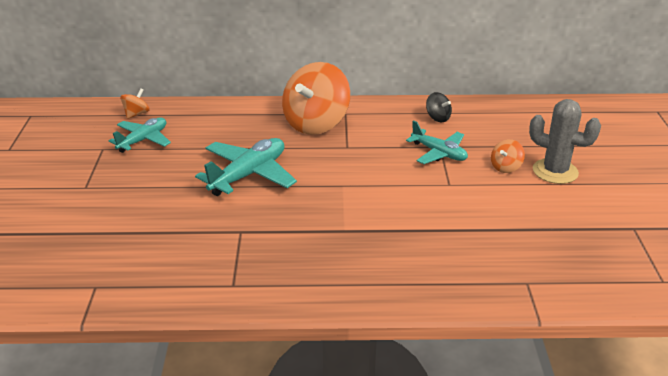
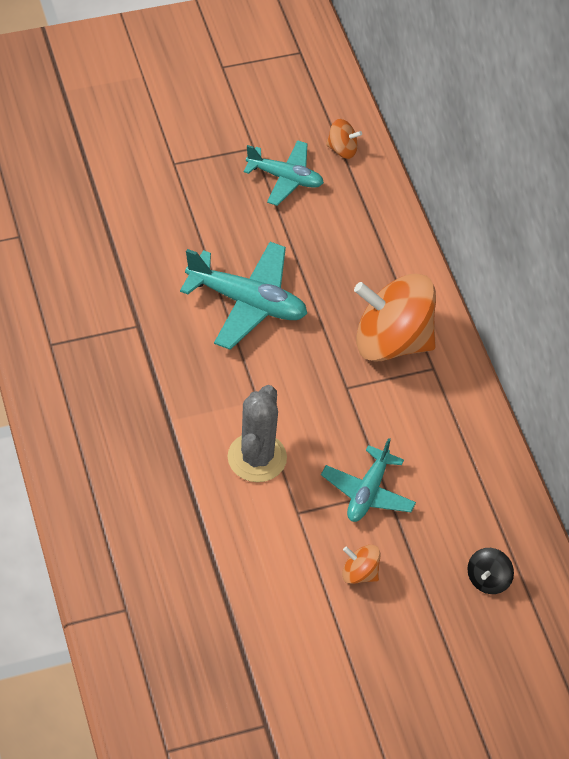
camera: 70 degrees right, 20 degrees up
black spinning top [426,92,452,122] -> black spinning top moved to [467,548,514,594]
grey cactus [529,99,601,184] -> grey cactus moved to [228,385,287,482]

